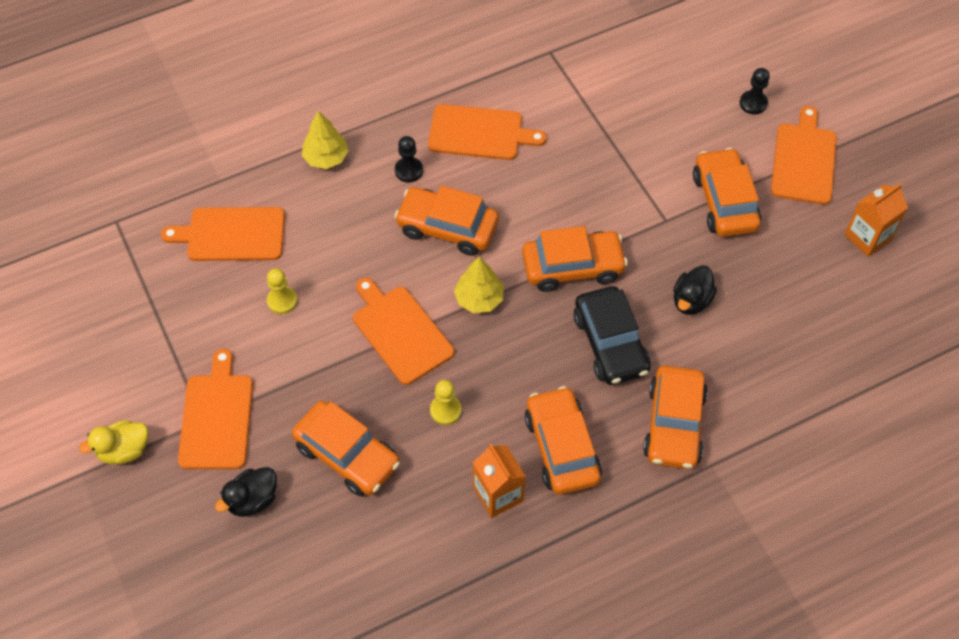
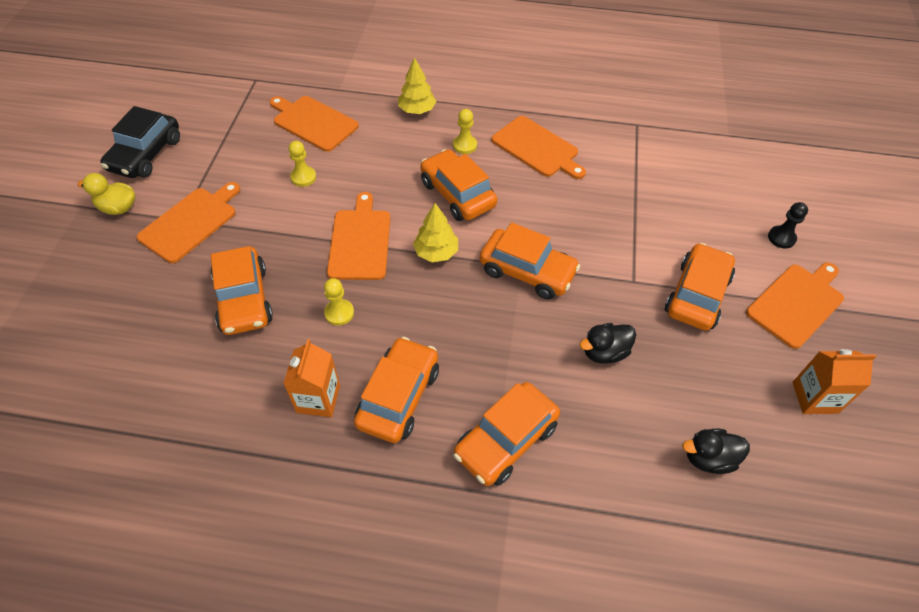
camera: 35 degrees right, 5 degrees down
black duck [215,467,277,517] -> black duck moved to [682,429,750,474]
black pawn [395,136,423,182] -> yellow pawn [453,109,477,154]
black car [573,286,651,385] -> black car moved to [100,106,180,178]

